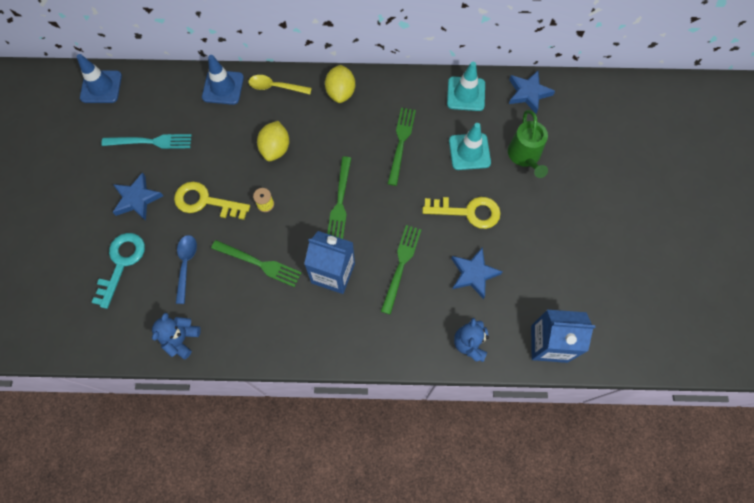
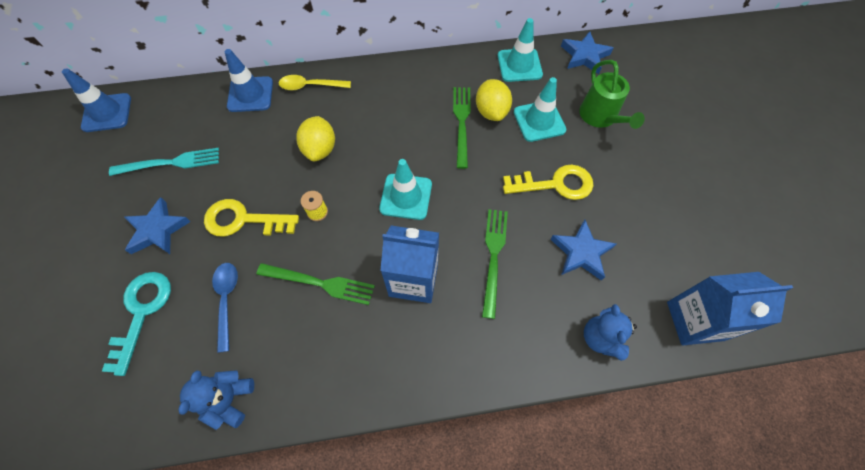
camera: 10 degrees left, 5 degrees down
yellow lemon [325,65,355,103] -> yellow lemon moved to [476,79,512,121]
green fork [327,157,351,239] -> turquoise traffic cone [379,159,432,220]

